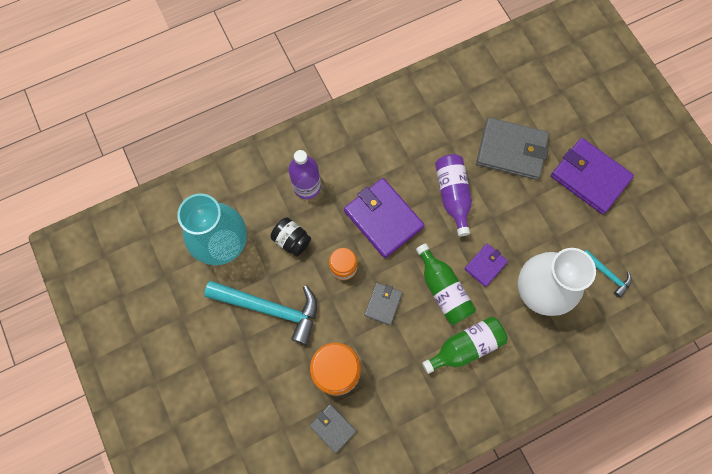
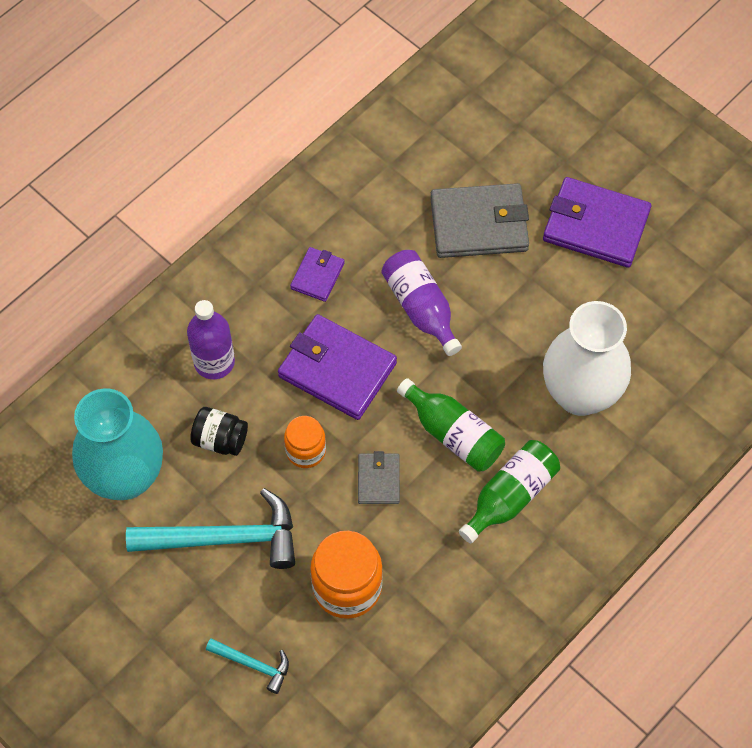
camera: 20 degrees left, 10 degrees down
grey wallet [309,404,356,453] -> none
purple wallet [464,244,508,287] -> purple wallet moved to [290,247,345,302]
turquoise hammer [584,249,632,298] -> turquoise hammer moved to [206,638,289,694]

